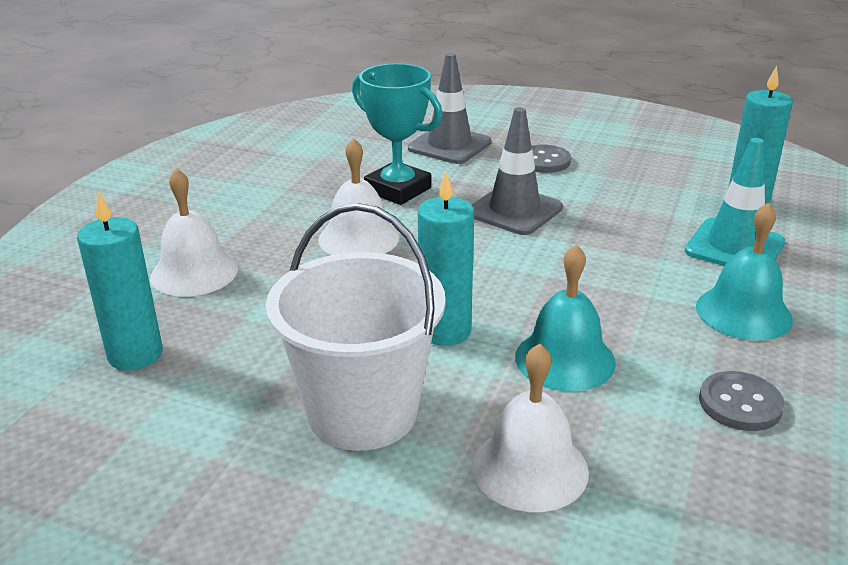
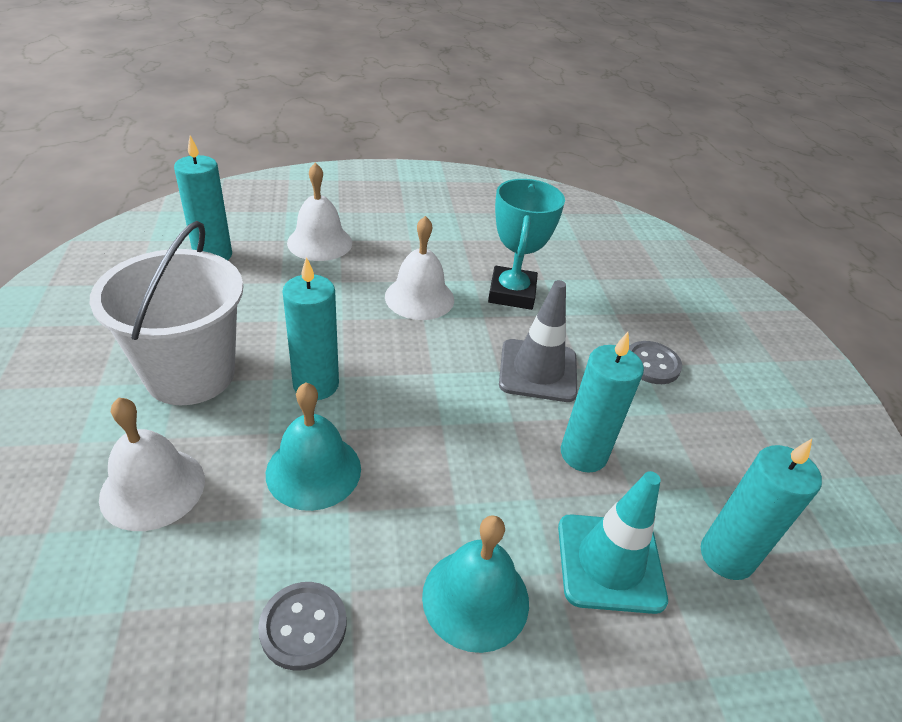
camera: 55 degrees right, 10 degrees up
grey traffic cone [408,53,491,164] -> none
none -> turquoise candle [561,332,644,473]

